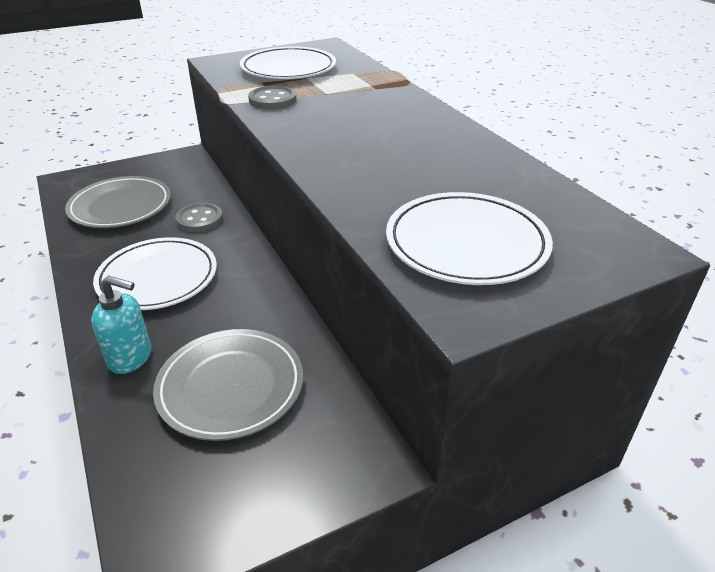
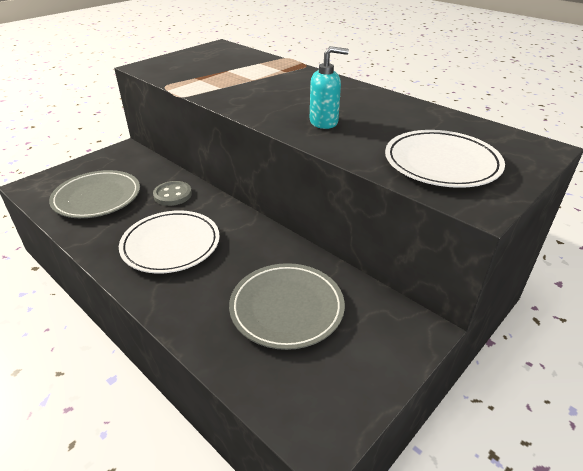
camera: 20 degrees left, 0 degrees up
turquoise soap dispenser [91,275,151,374] -> turquoise soap dispenser moved to [310,46,349,129]
white plate [240,46,336,79] -> none
grey button [248,86,297,110] -> none

